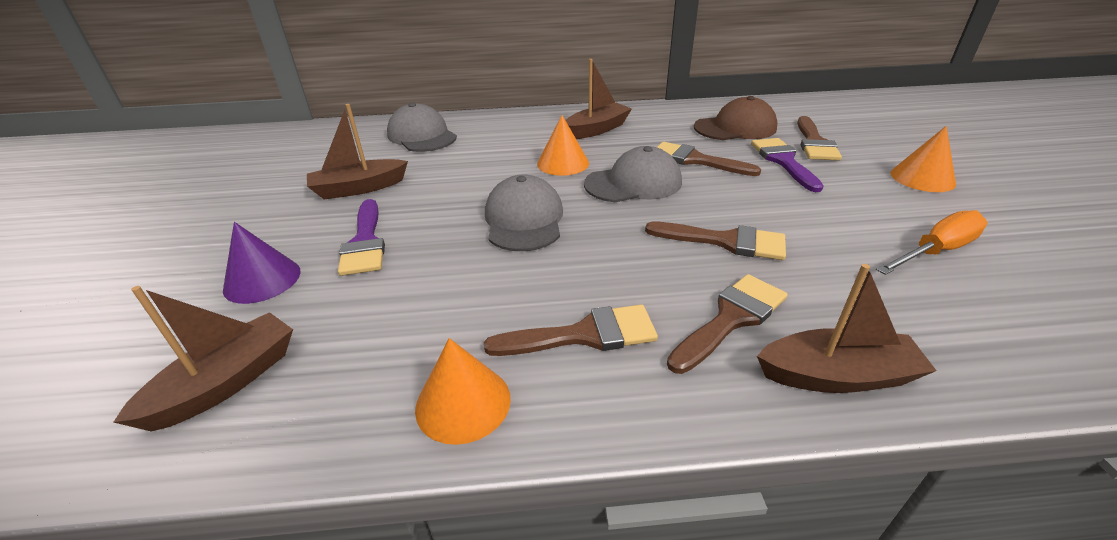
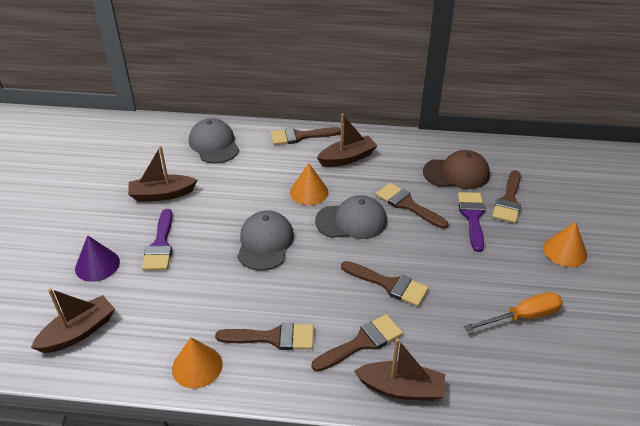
camera: 10 degrees right, 5 degrees up
none -> brown brush [270,127,341,145]

